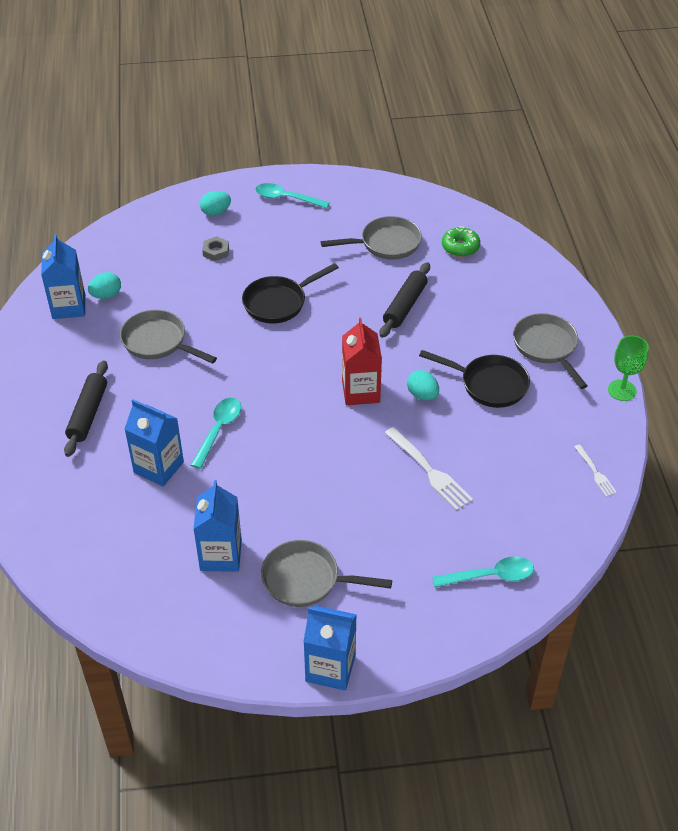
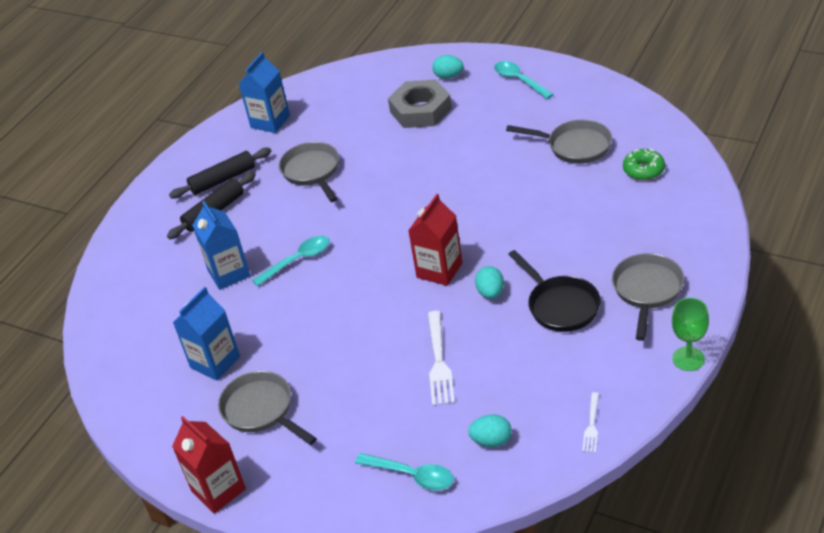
camera: 40 degrees right, 5 degrees down
turquoise egg [88,272,121,299] -> turquoise egg moved to [468,415,512,447]
grey nut [202,236,229,261] -> grey nut [388,80,452,128], size x2.21
black pan [242,263,339,323] -> none
blue carton [303,606,357,691] -> red carton [172,416,246,514]
black rolling pin [380,262,430,338] -> black rolling pin moved to [169,148,271,199]

